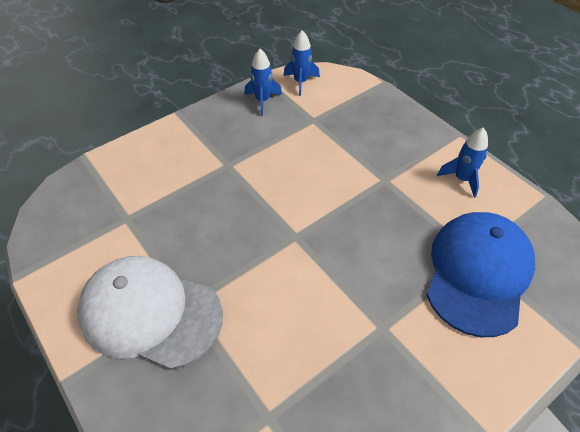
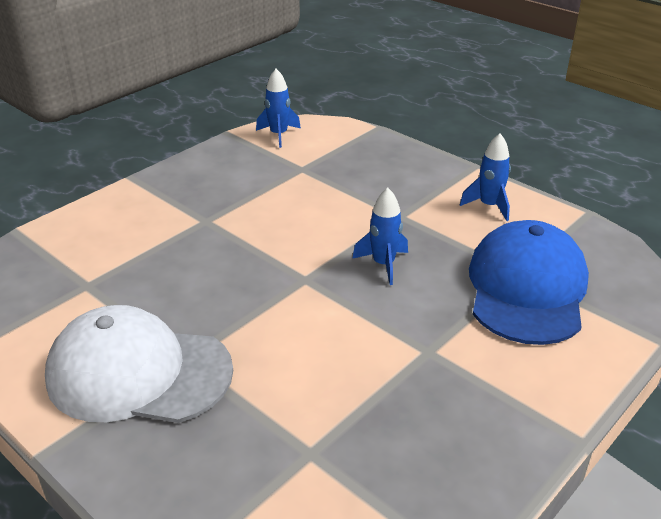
camera: 10 degrees left, 15 degrees down
blue rocket [244,49,282,115] -> blue rocket moved to [352,188,408,285]

